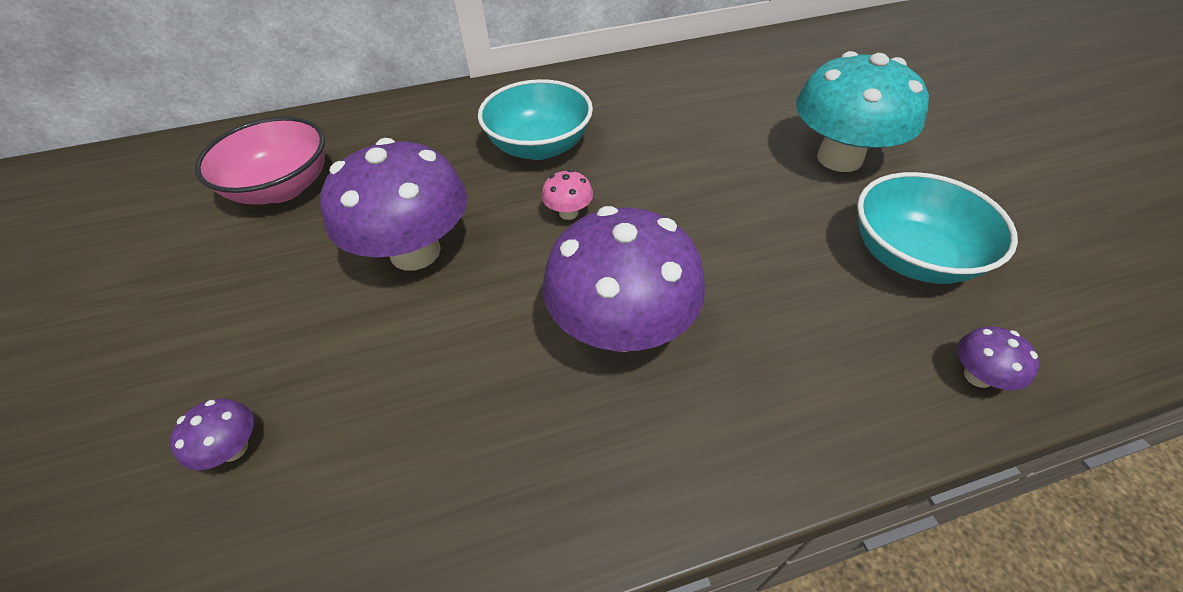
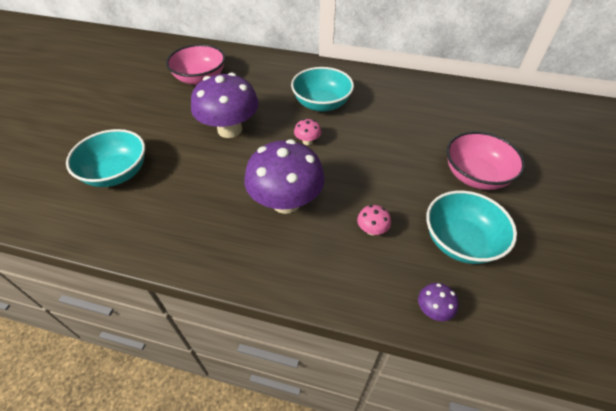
camera: 30 degrees right, 0 degrees up
purple mushroom [170,398,254,470] -> turquoise bowl [66,129,145,187]
turquoise mushroom [796,51,929,172] -> pink bowl [446,131,525,190]
none -> pink mushroom [357,205,391,235]

